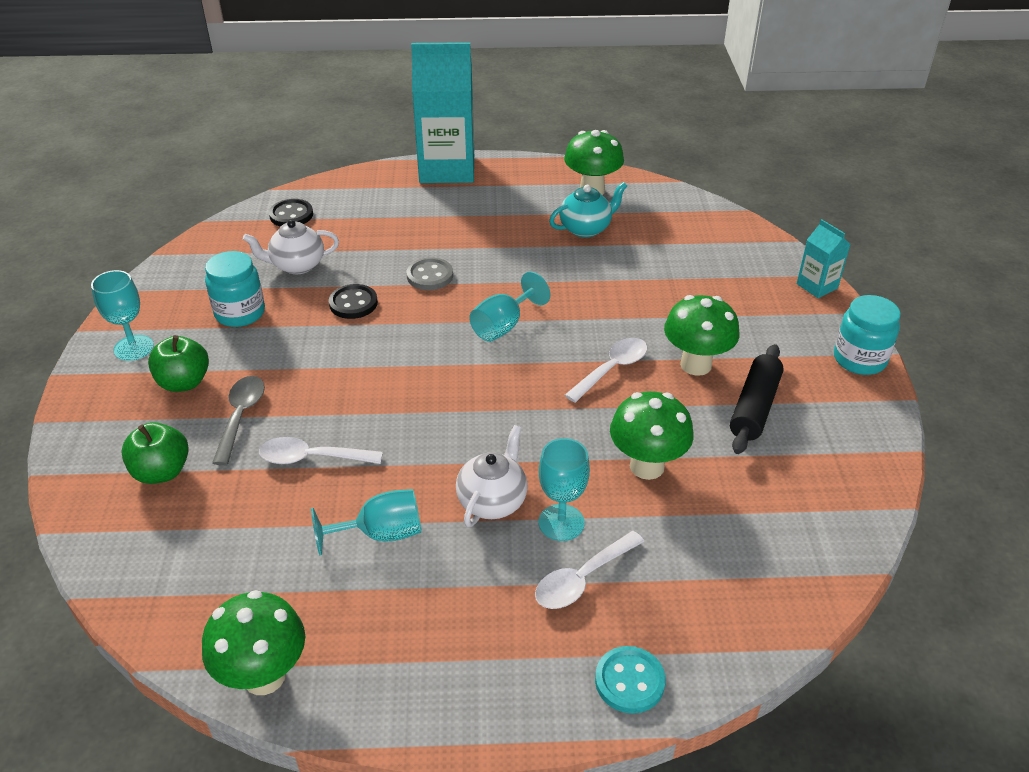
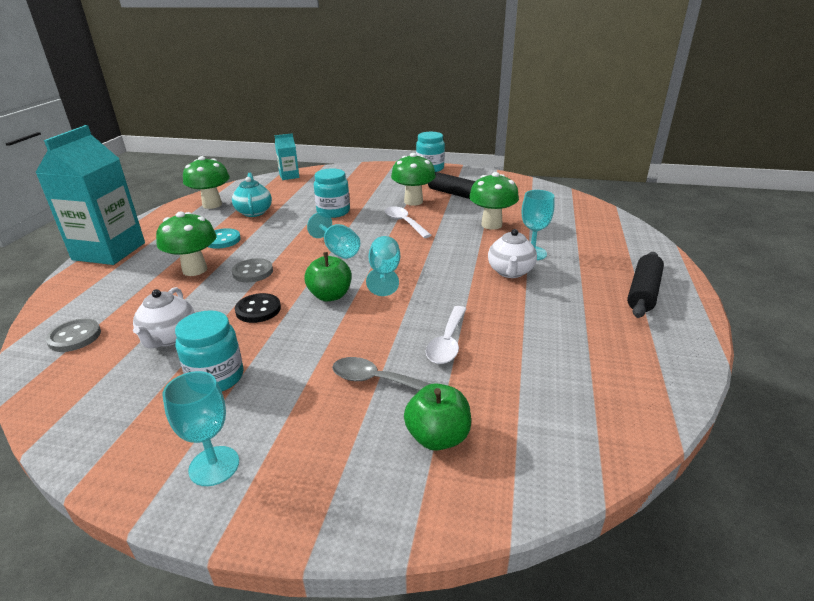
camera: 75 degrees left, 10 degrees down
green apple [148,335,209,392] -> green apple moved to [304,252,352,301]
green mushroom [202,590,305,695] -> green mushroom moved to [156,212,217,276]
black button [269,199,313,227] -> grey button [46,319,101,352]
turquoise goblet [311,489,421,555] -> turquoise goblet moved to [366,236,400,296]
white teapot [456,425,528,527] -> white teapot turned 120 degrees counterclockwise [488,229,537,278]
white spoon [535,531,645,609] -> none
turquoise button [595,646,666,714] -> turquoise button moved to [208,228,241,249]
turquoise carton [797,219,851,298] -> turquoise carton moved to [275,133,299,180]
none -> turquoise jar [314,168,350,218]
none -> black rolling pin [627,252,664,318]

